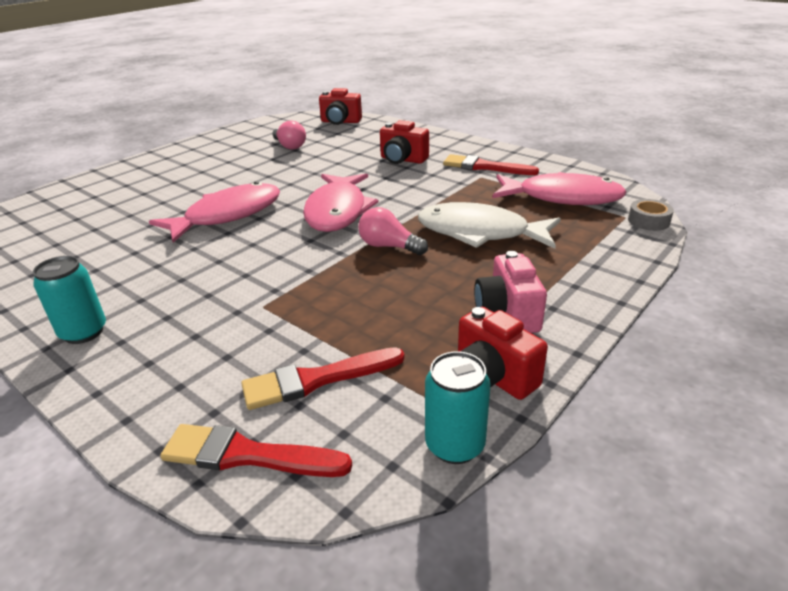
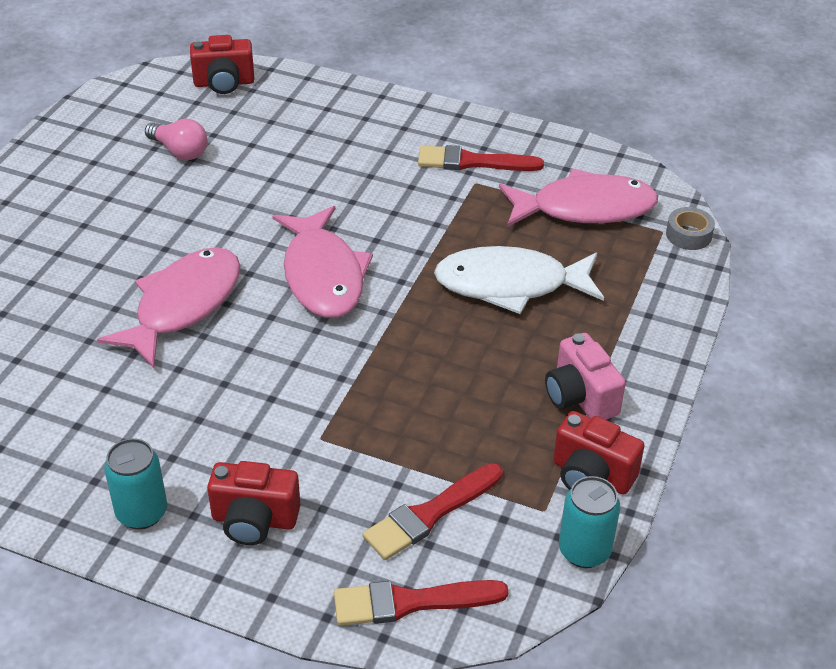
camera: 20 degrees left, 10 degrees up
pink light bulb [358,207,428,255] -> none
red camera [380,120,429,164] -> red camera moved to [207,461,300,545]

